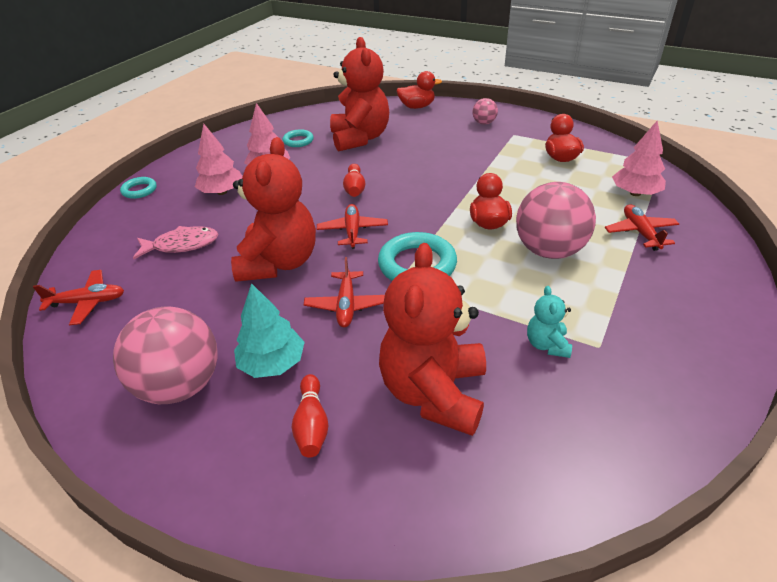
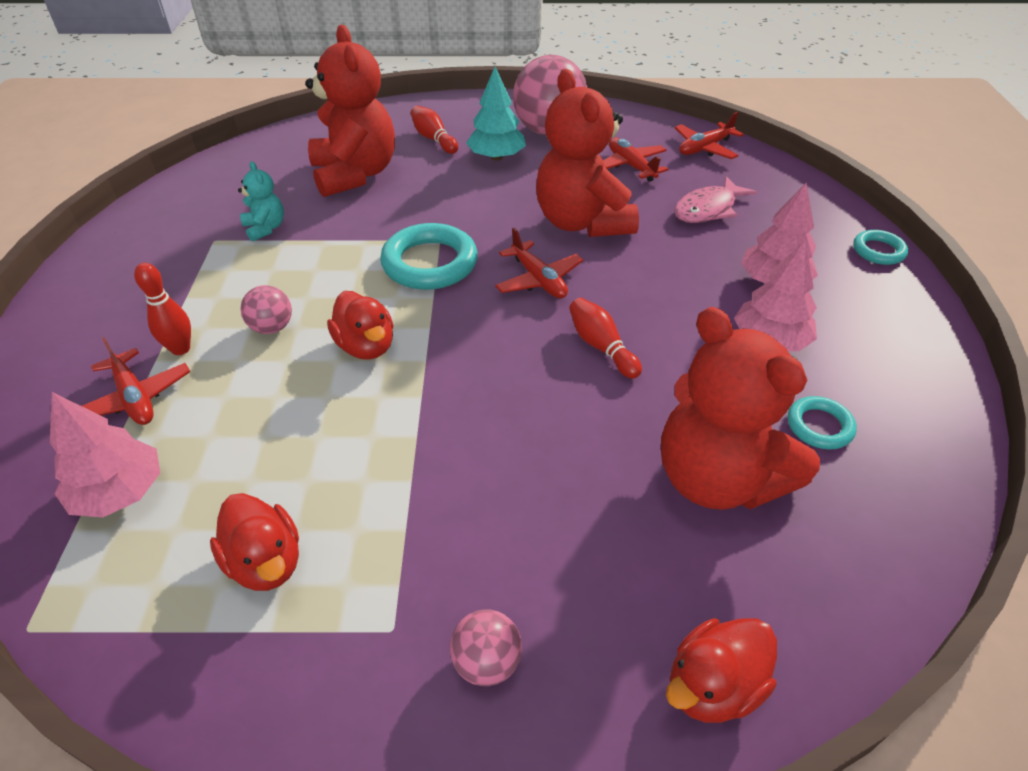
camera: 150 degrees right, 5 degrees up
red plane [304,257,385,327] -> red plane moved to [603,138,668,182]
pink ball [516,182,596,259] -> pink ball [240,285,292,334], size x0.47
none -> red bowling pin [134,263,191,355]

